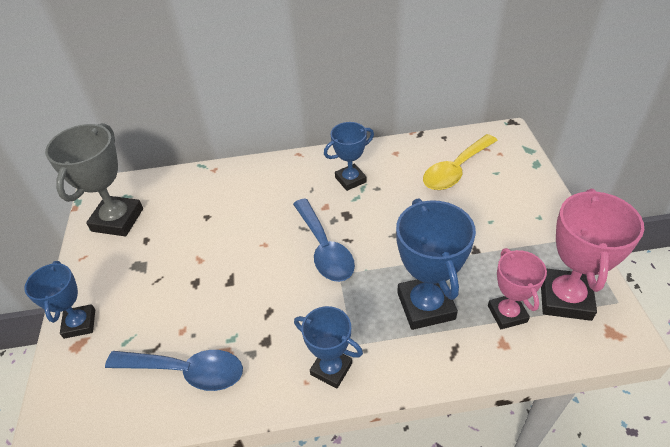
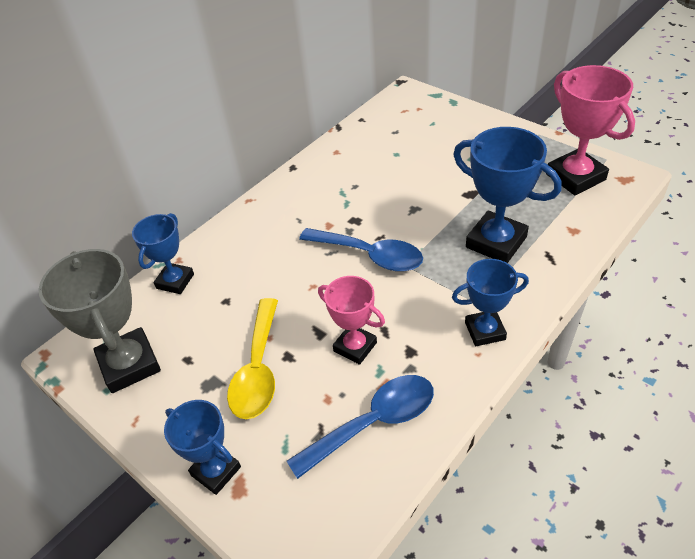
camera: 40 degrees left, 0 degrees up
blue trophy [324,122,374,191] -> blue trophy moved to [132,213,194,294]
yellow spoon [423,134,498,190] -> yellow spoon moved to [227,298,278,419]
pink trophy [488,248,547,329] -> pink trophy moved to [318,276,385,365]

